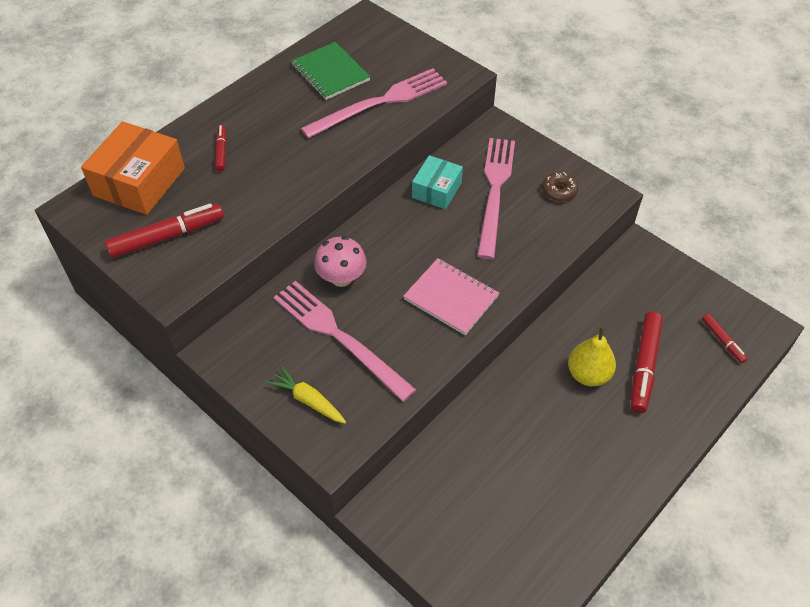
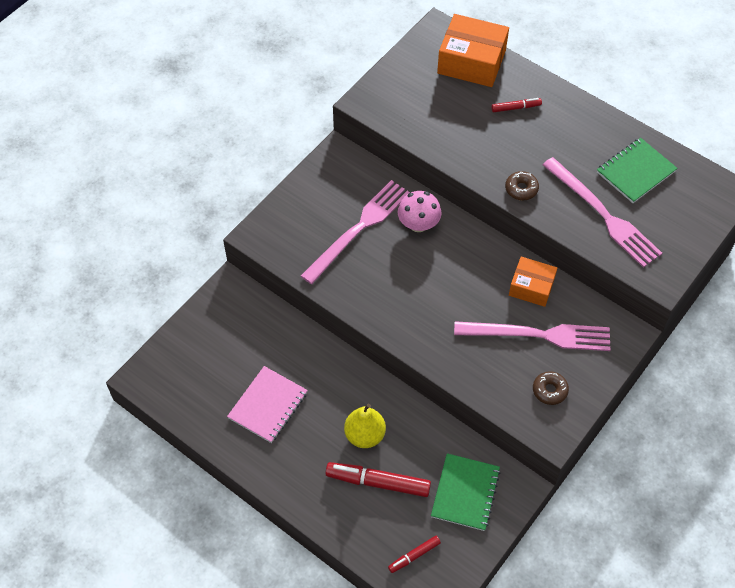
camera: 85 degrees right, 5 degrees up
red marker [105,203,224,258] -> none
yellow carrot [266,366,346,424] -> none
pink notebook [403,258,499,335] -> pink notebook moved to [227,366,308,443]
turquoise box [412,155,463,209] -> orange box [509,257,557,307]
none -> green notebook [431,453,501,531]
none -> brown donut [505,171,539,200]

